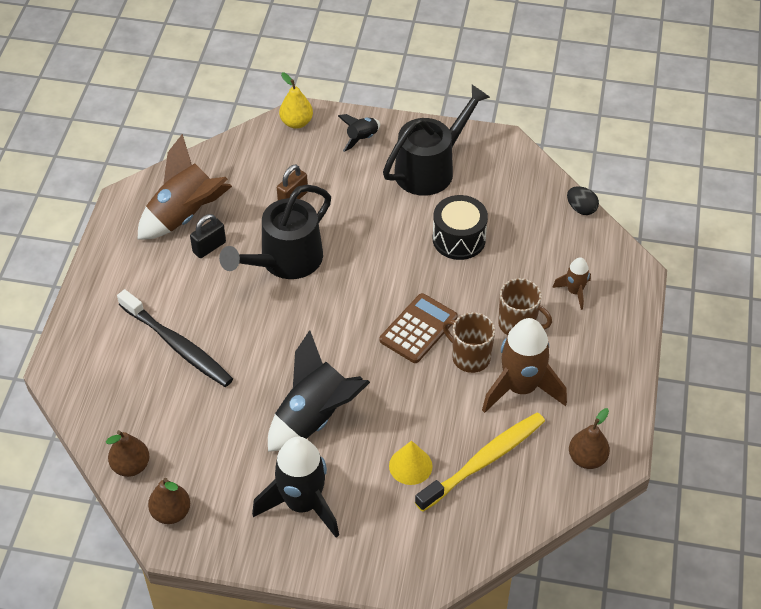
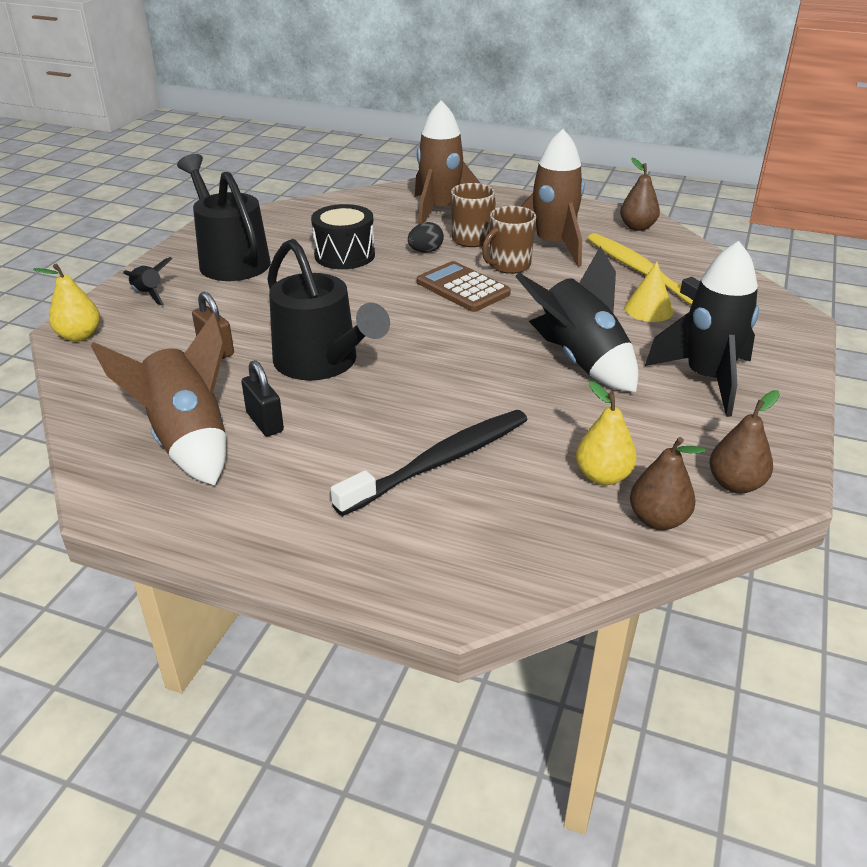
camera: 80 degrees left, 15 degrees down
brown rocket [552,257,591,310] -> brown rocket [415,100,481,224], size x2.01
black egg [567,186,599,215] -> black egg moved to [408,222,444,252]
none -> yellow pear [576,381,637,485]

